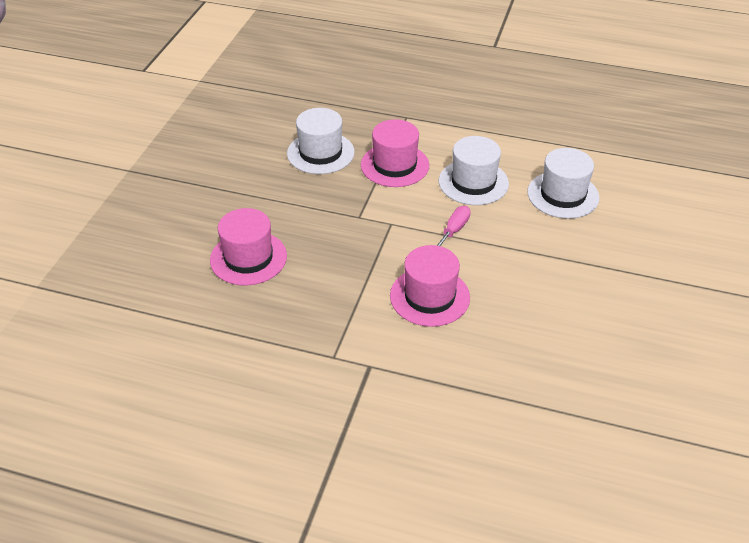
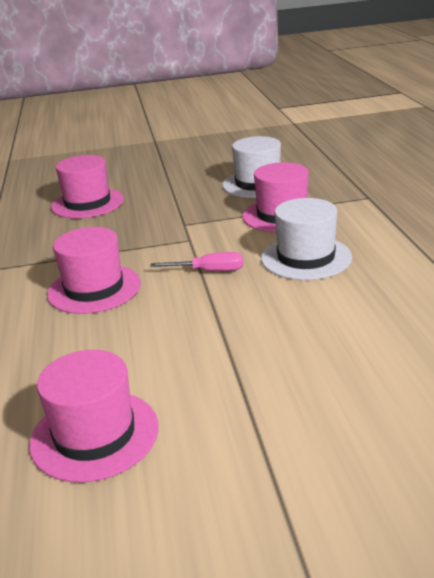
camera: 65 degrees right, 15 degrees down
white hat [527,148,600,219] -> none
none -> pink hat [29,350,159,482]

